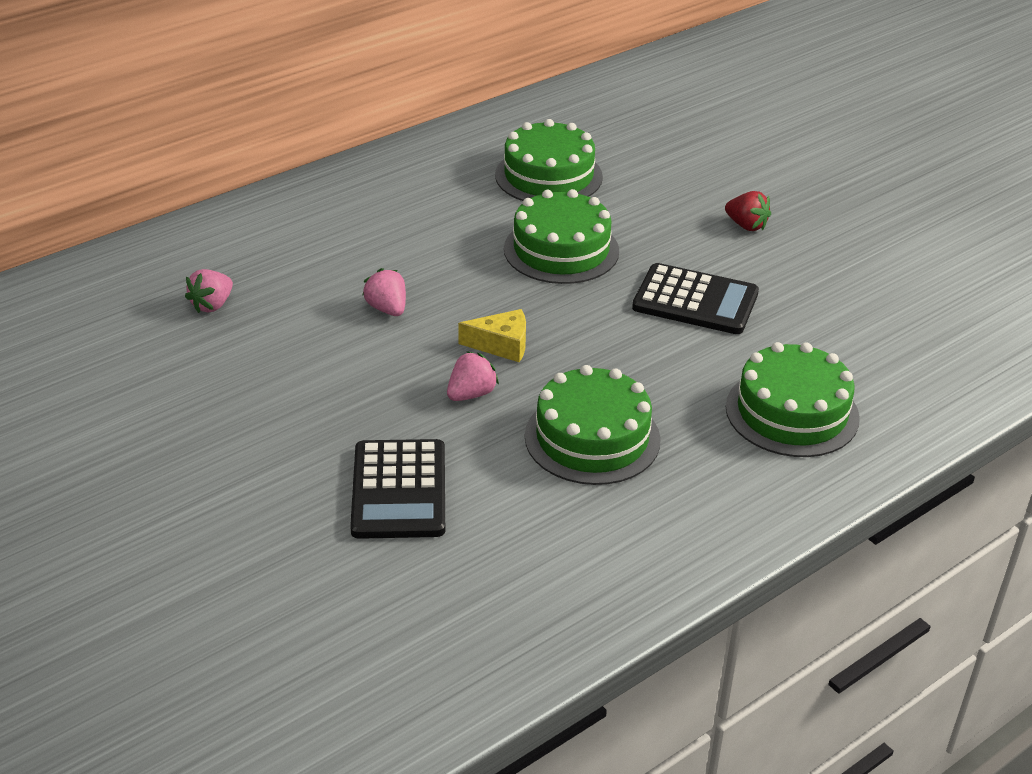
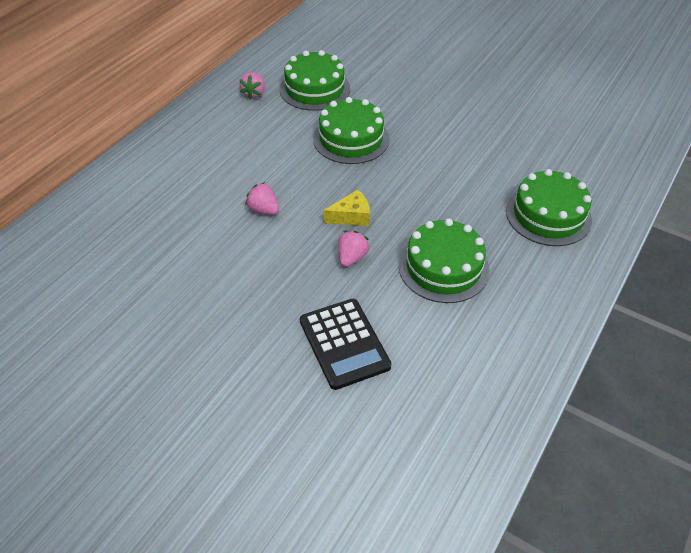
camera: 20 degrees left, 10 degrees up
pink strawberry [185,269,233,313] -> pink strawberry moved to [240,72,265,100]
black calculator [632,263,759,334] -> none
red strawberry [725,191,771,231] -> none

